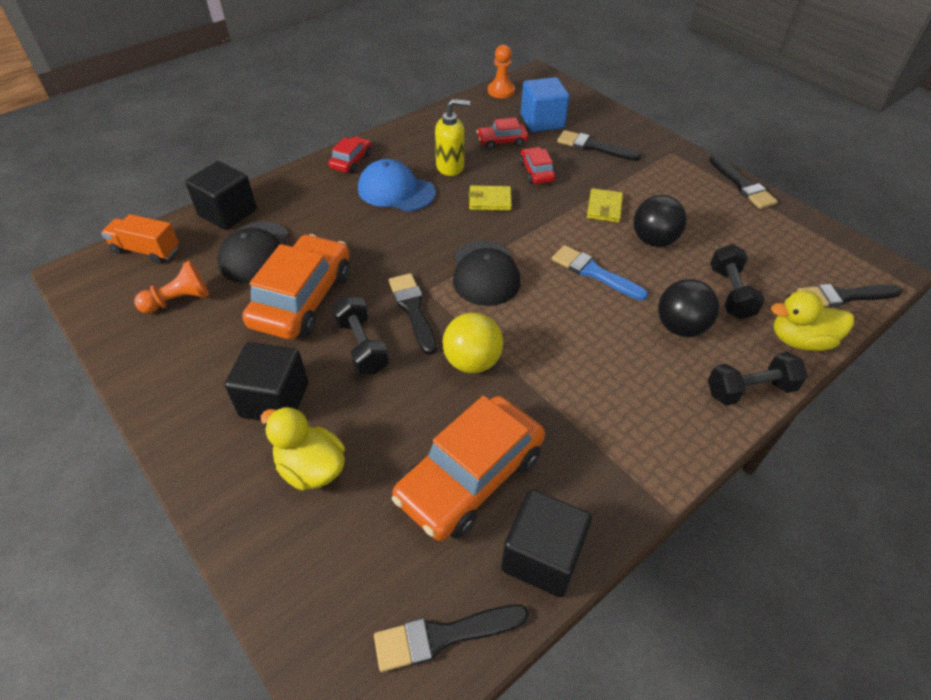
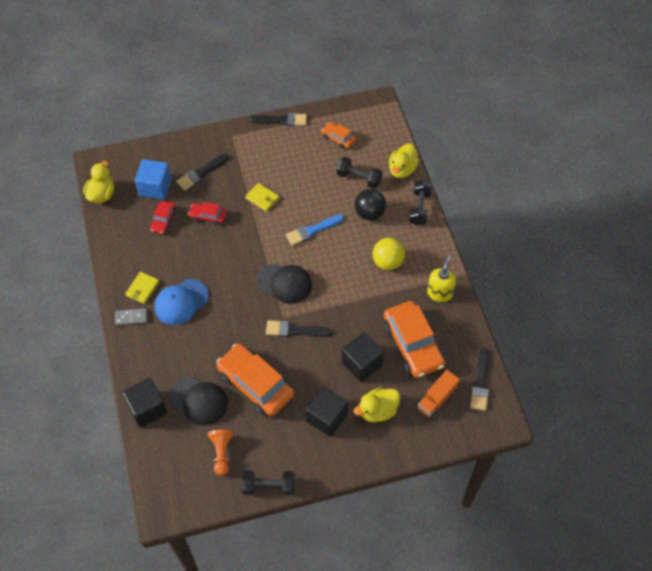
camera: 65 degrees left, 10 degrees up
orange truck [101,214,179,264] -> orange truck moved to [417,370,460,419]
red car [328,137,372,173] -> grey domino [115,308,147,326]
black dumbbell [332,296,389,374] -> black dumbbell moved to [242,471,295,495]
yellow soap dispenser [435,99,470,176] -> yellow soap dispenser moved to [427,255,456,302]
yellow ball [443,313,503,373] -> yellow ball moved to [373,238,405,270]
yellow wallet [468,185,512,211] -> yellow wallet moved to [125,272,159,304]
orange pawn [488,45,515,98] -> yellow duck [83,161,114,203]
black cube [501,490,592,597] -> black cube moved to [342,332,384,382]
black ball [633,195,687,247] -> none
black brush [797,284,903,308] -> none
none -> orange car [321,122,356,149]

